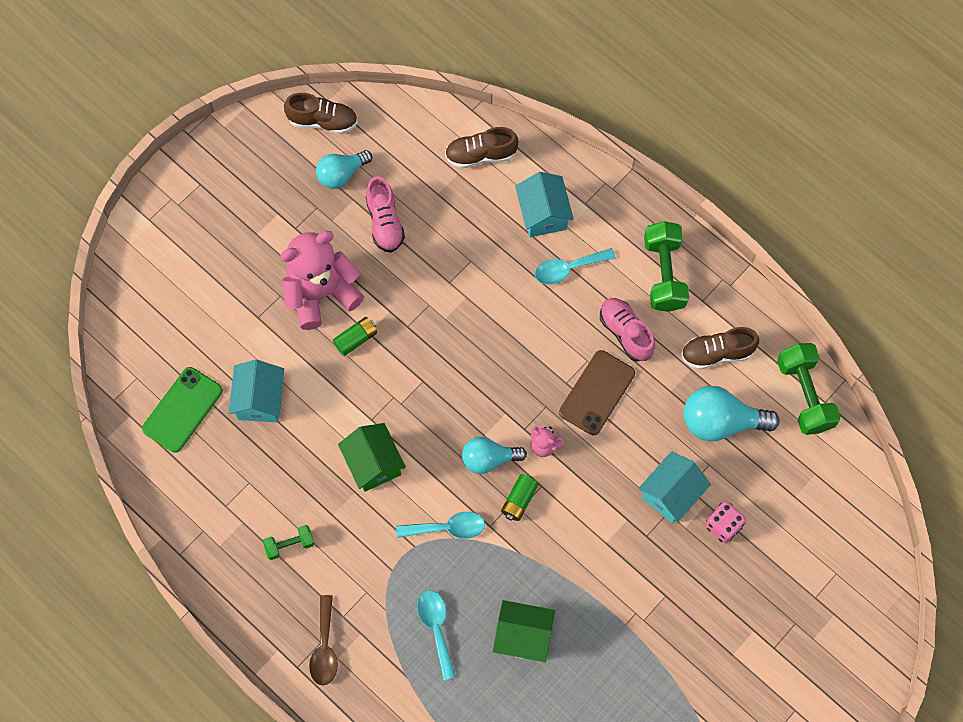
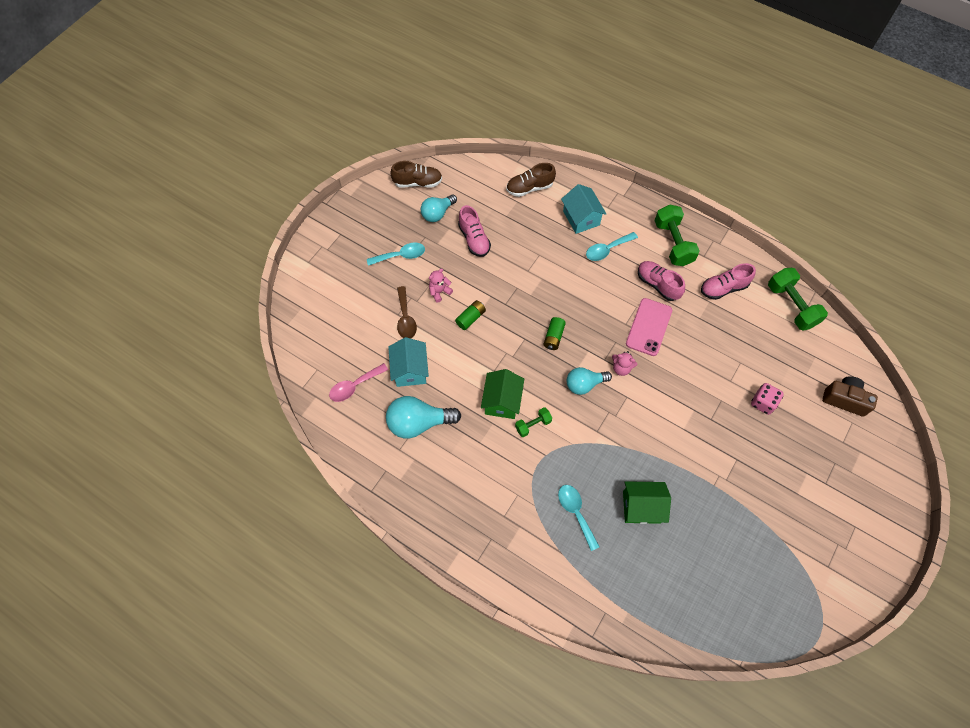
camera: 10 degrees left, 5 degrees down
green phone [142,367,223,453] -> pink spoon [329,363,388,402]
green dumbbell [263,525,314,560] -> green dumbbell moved to [515,407,552,437]
pink teddy bear [280,231,364,330] -> pink teddy bear [429,269,453,303], size x0.43
brown spoon [309,595,338,686] -> brown spoon moved to [397,286,417,339]
green house [338,423,406,492] -> green house turned 45 degrees clockwise [481,369,524,419]
turquoise spoon [396,512,485,539] -> turquoise spoon moved to [367,242,425,266]
green battery [501,474,538,521] -> green battery moved to [543,317,566,350]
brown phone [559,350,635,435] -> pink phone [626,298,672,356]
turquoise house [638,451,711,524] -> none
brown shoe [681,327,759,370] -> pink shoe [701,263,756,300]
turquoise light bulb [684,386,780,442] -> turquoise light bulb moved to [386,396,461,438]
none -> brown camera [822,376,878,417]

